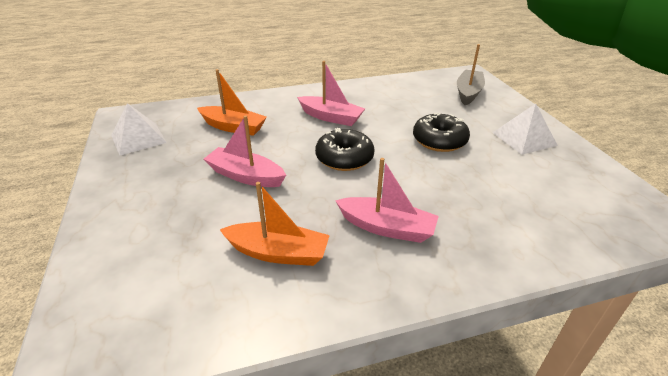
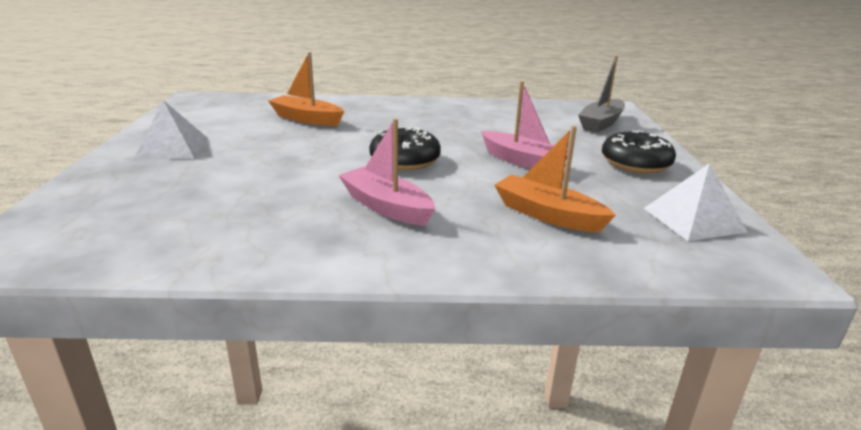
camera: 165 degrees left, 10 degrees down
orange boat [220,182,330,266] -> orange boat moved to [268,52,344,126]
pink boat [335,158,439,243] -> none
black donut [413,113,470,152] -> black donut moved to [602,130,676,173]
grey boat [457,44,485,105] -> grey boat moved to [578,56,625,132]

